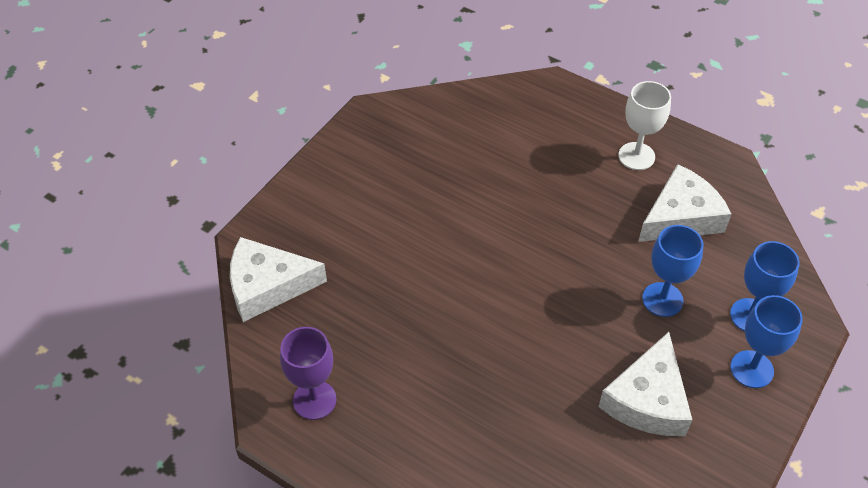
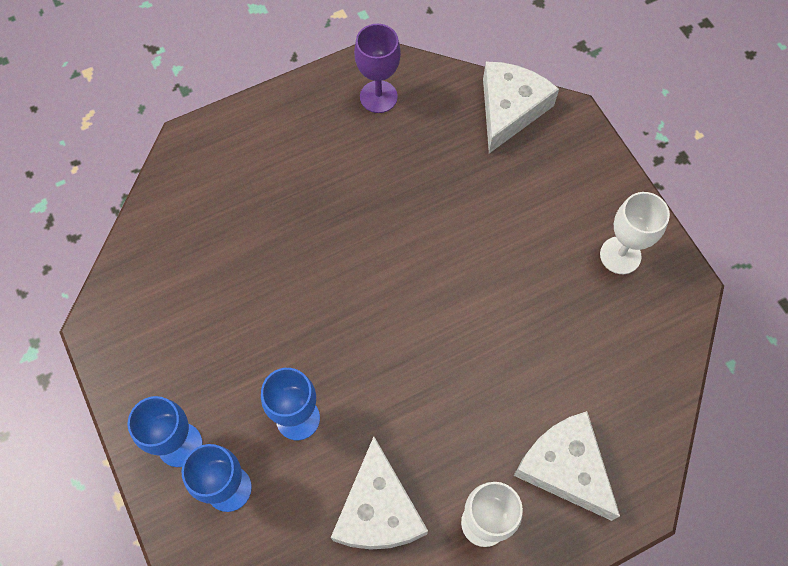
camera: 120 degrees right, 15 degrees up
white cheese [598,332,692,436] -> white cheese moved to [514,411,620,521]
none -> white goblet [600,192,670,274]

